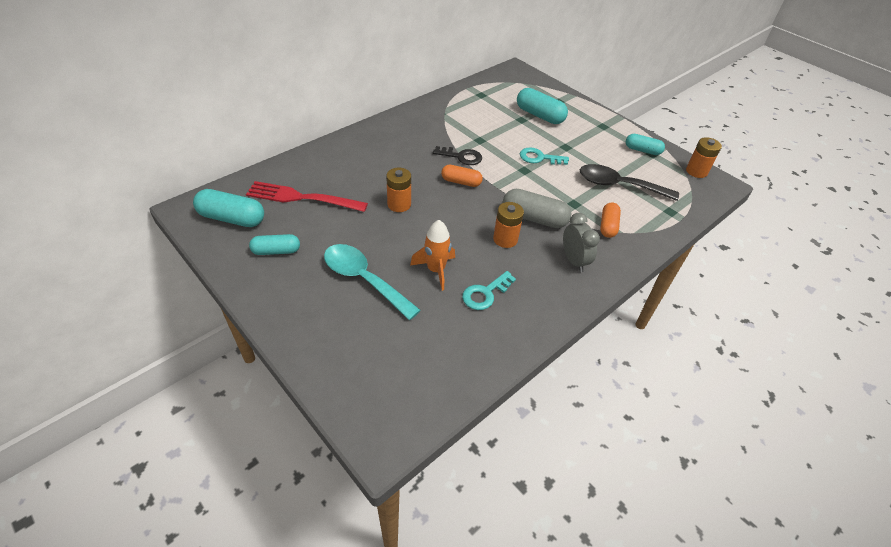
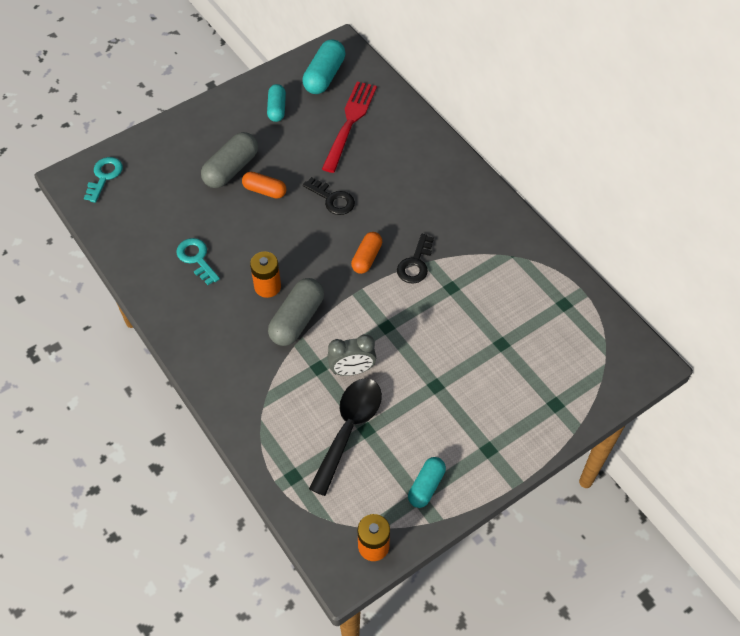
camera: 100 degrees right, 10 degrees up
turquoise spoon [324,244,421,320] -> grey capsule [201,132,258,188]
orange battery [386,168,411,212] -> black key [303,177,355,215]
orange rocket [410,220,455,291] -> none
turquoise capsule [517,88,568,124] -> none
turquoise key [520,147,569,165] -> turquoise key moved to [84,157,123,203]
grey clock [563,213,600,272] -> grey clock moved to [327,334,376,376]
orange capsule [600,202,621,238] -> orange capsule moved to [242,172,286,199]

